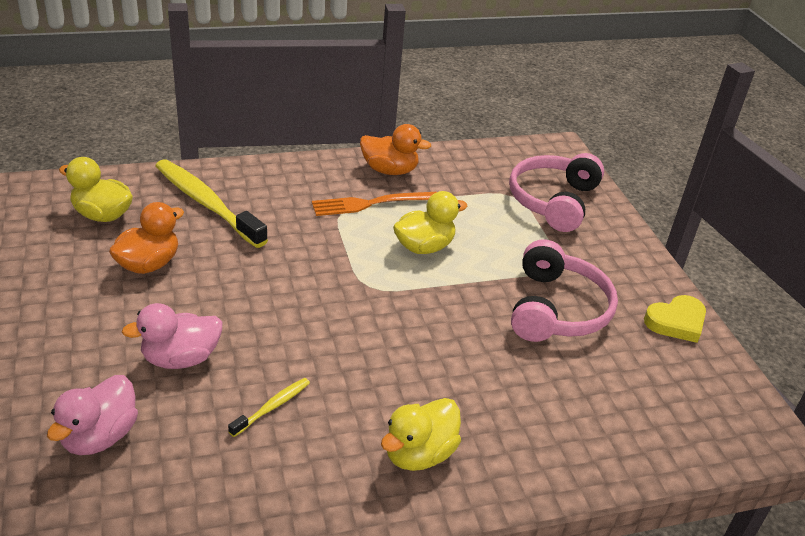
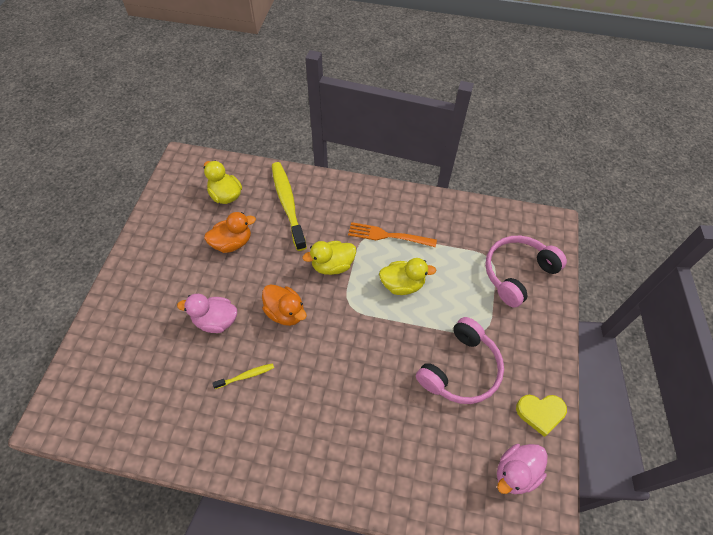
camera: 30 degrees right, 20 degrees up
pink duck [47,375,138,455] -> pink duck moved to [497,444,548,494]
orange duck [360,124,431,175] -> orange duck moved to [262,284,307,326]
yellow duck [381,398,461,471] -> yellow duck moved to [302,241,356,275]

